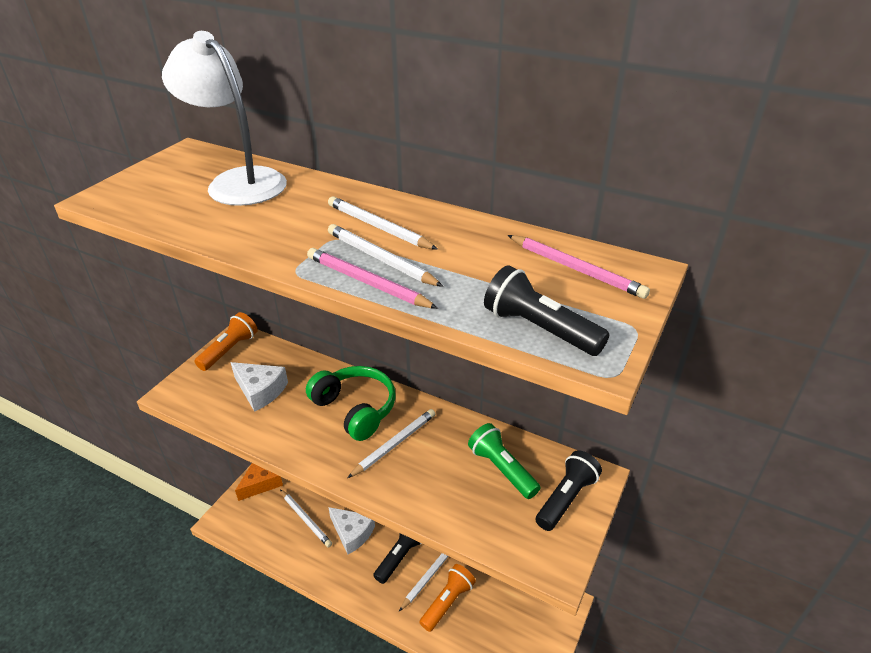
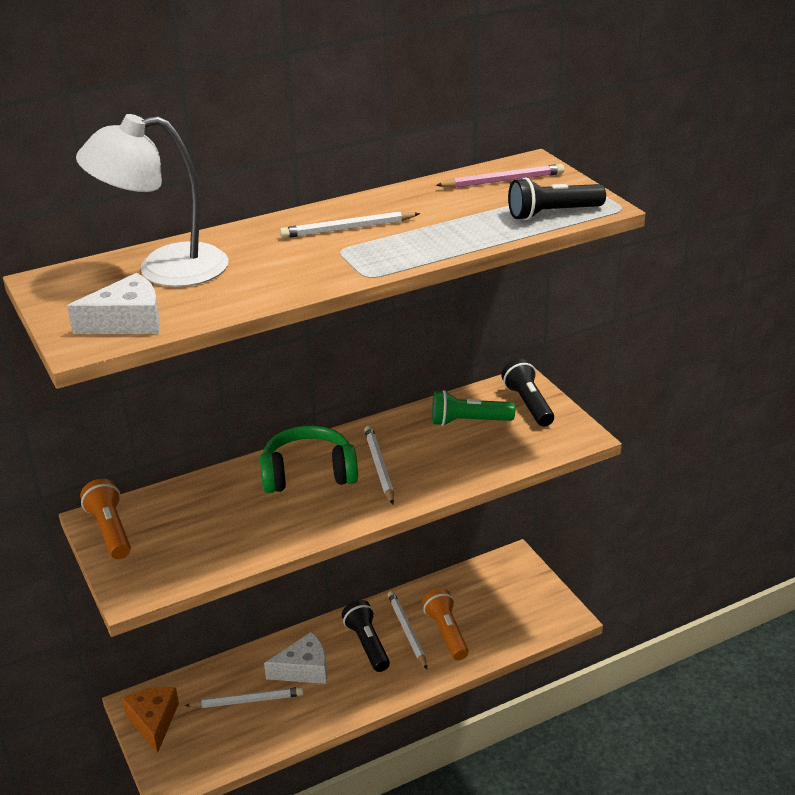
camera: 55 degrees left, 5 degrees down
white cheese [230,362,288,412] -> white cheese moved to [67,273,160,334]
pink pencil [307,248,438,309] -> none
white pencil [328,224,443,287] -> none

